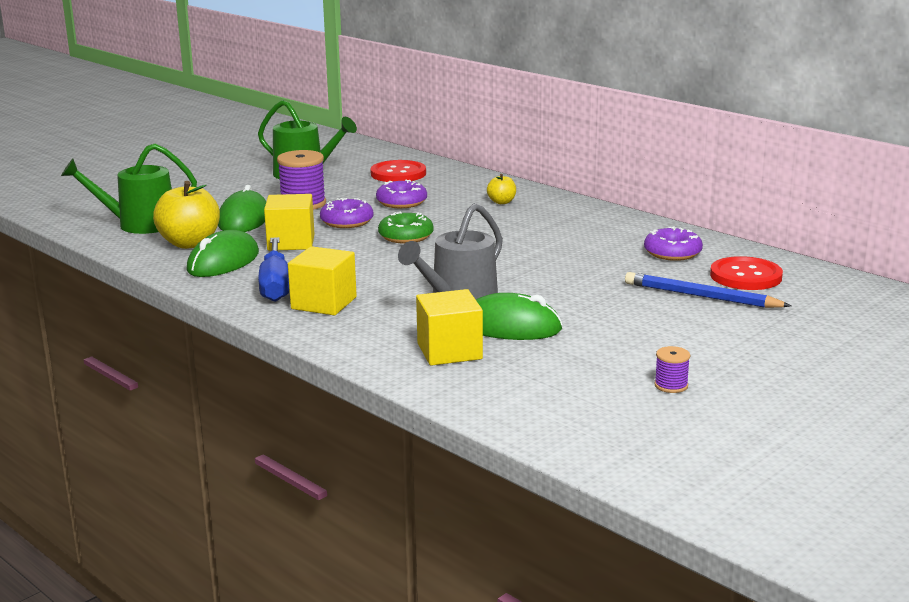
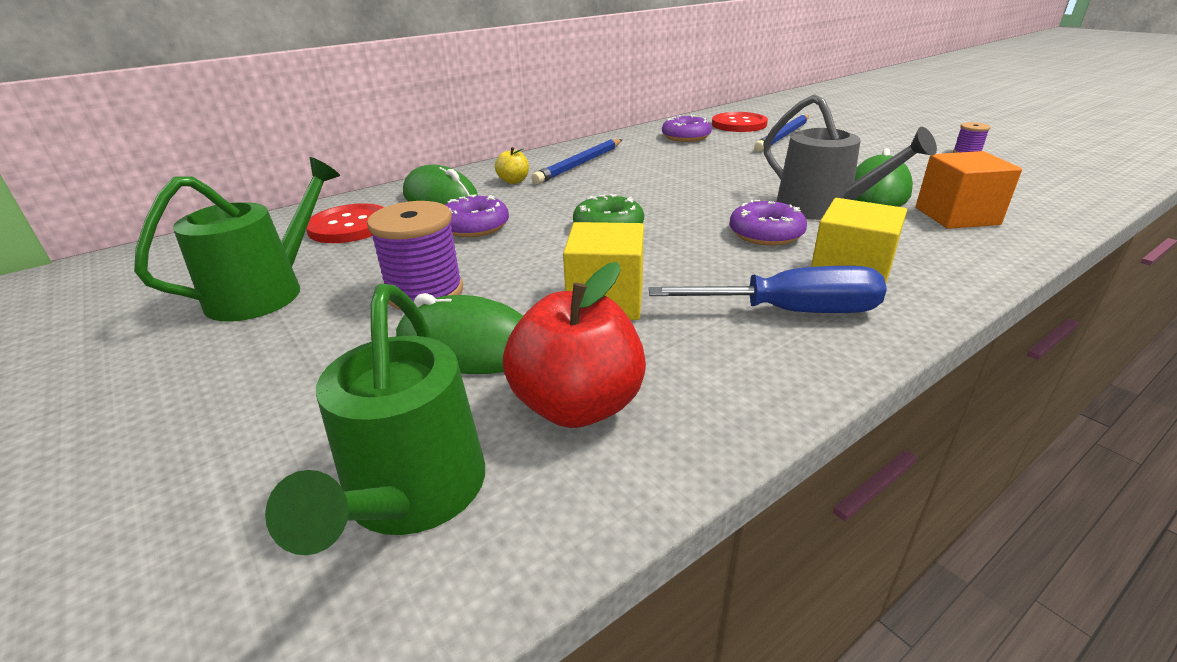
camera: 80 degrees left, 10 degrees up
yellow apple [153,181,220,249] -> red apple [503,262,646,428]
green mouse [186,230,259,277] -> green mouse moved to [403,165,478,205]
purple donut [320,198,373,228] -> purple donut moved to [729,200,807,246]
yellow cube [416,289,483,366] -> orange cube [916,151,1022,229]
none -> blue pencil [532,139,622,184]

